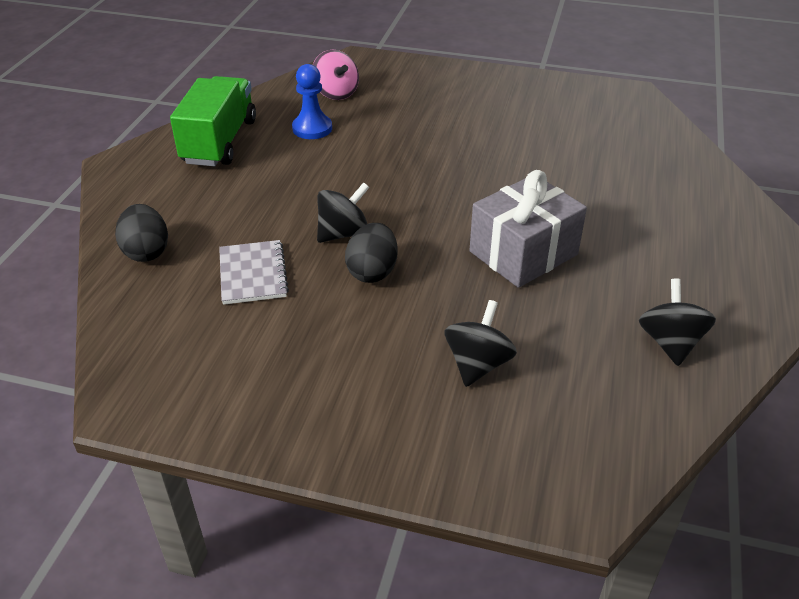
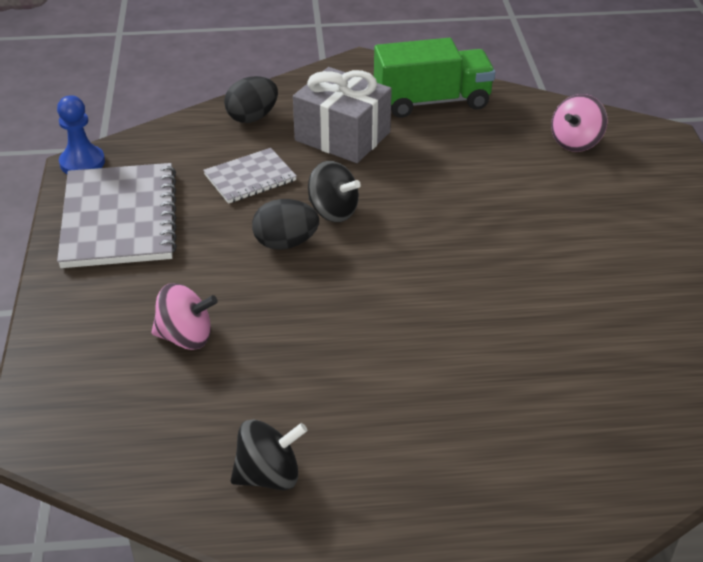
camera: 70 degrees right, 0 degrees up
blue pawn [292,64,332,139] -> blue pawn moved to [57,95,105,174]
black spinning top [445,300,517,387] -> pink spinning top [151,283,218,350]
grey gift [469,170,587,288] -> grey gift moved to [293,67,392,163]
none -> grey notebook [57,163,177,268]

